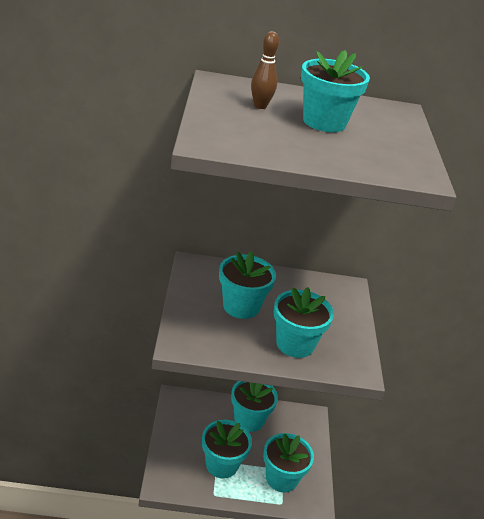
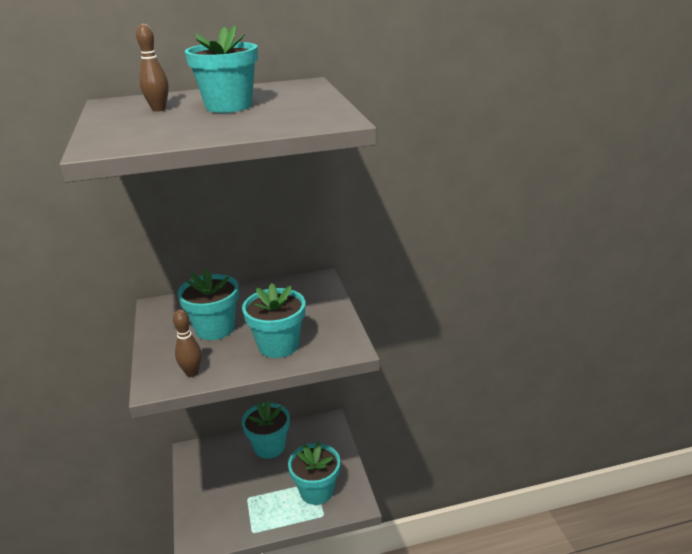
camera: 10 degrees left, 5 degrees down
turquoise flower pot [202,420,252,479] -> none
none -> brown bowling pin [173,310,202,377]

